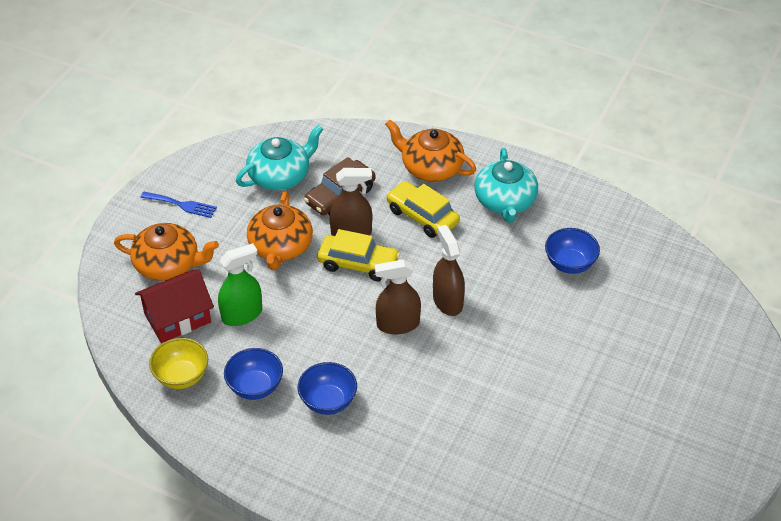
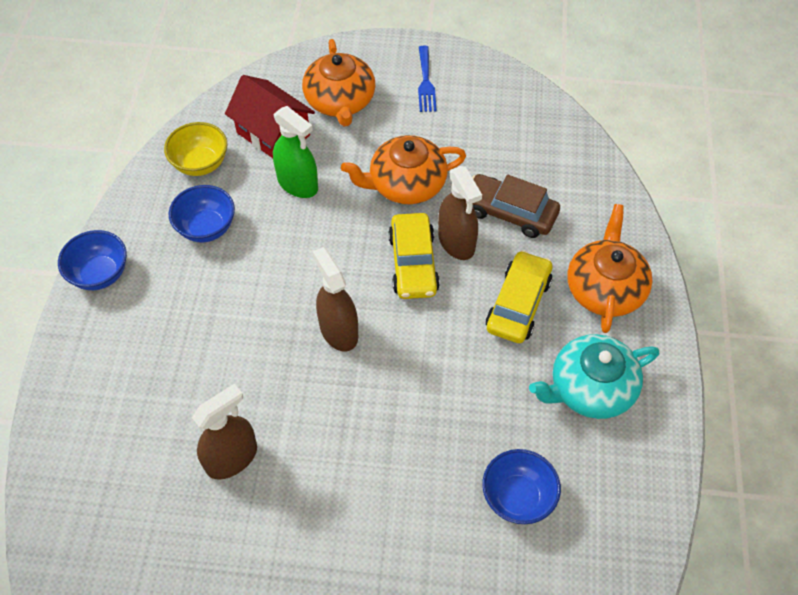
camera: 70 degrees right, 10 degrees up
turquoise teapot [236,125,324,191] -> none
blue bowl [298,362,357,415] -> blue bowl moved to [58,230,127,290]
brown spray bottle [433,225,465,316] -> brown spray bottle moved to [192,384,257,480]

